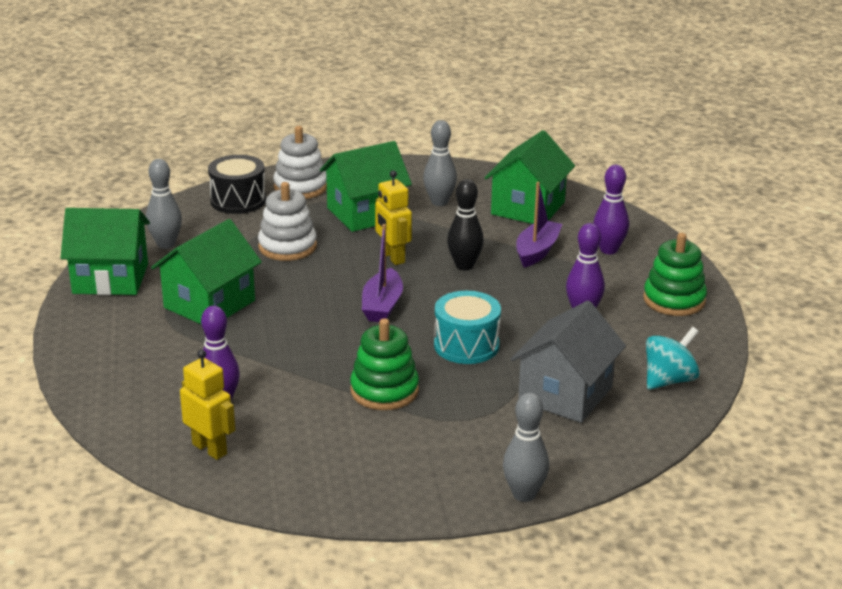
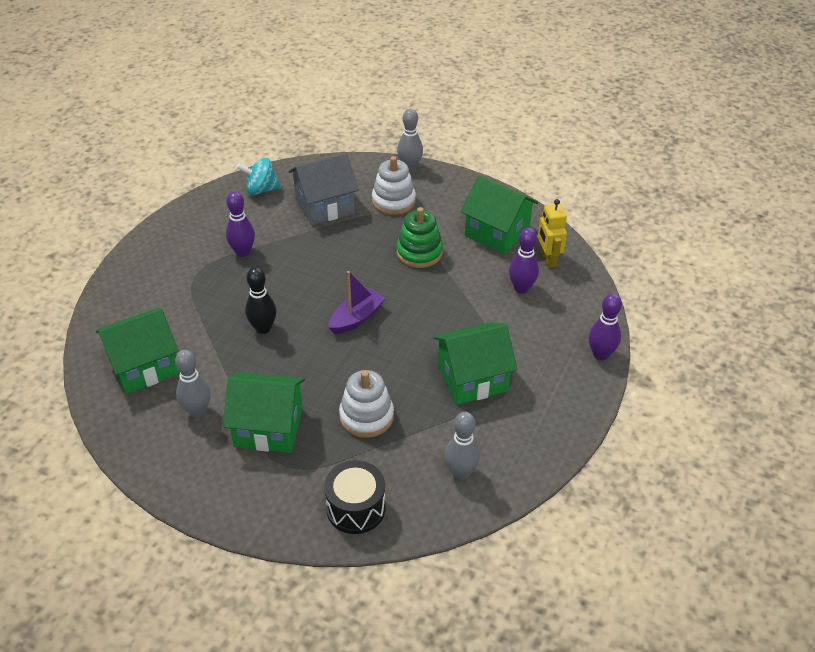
camera: 145 degrees left, 15 degrees up
green house [60,208,150,295] -> green house moved to [460,176,538,254]
white stacking toy [273,126,327,199] -> white stacking toy moved to [372,156,416,215]
yellow robot [375,170,412,265] -> none
turquoise drum [434,291,501,364] -> none
purple boat [516,182,562,267] -> none
purple bowling pin [593,165,629,254] -> purple bowling pin moved to [589,293,622,360]
green stacking toy [643,233,707,316] -> none

